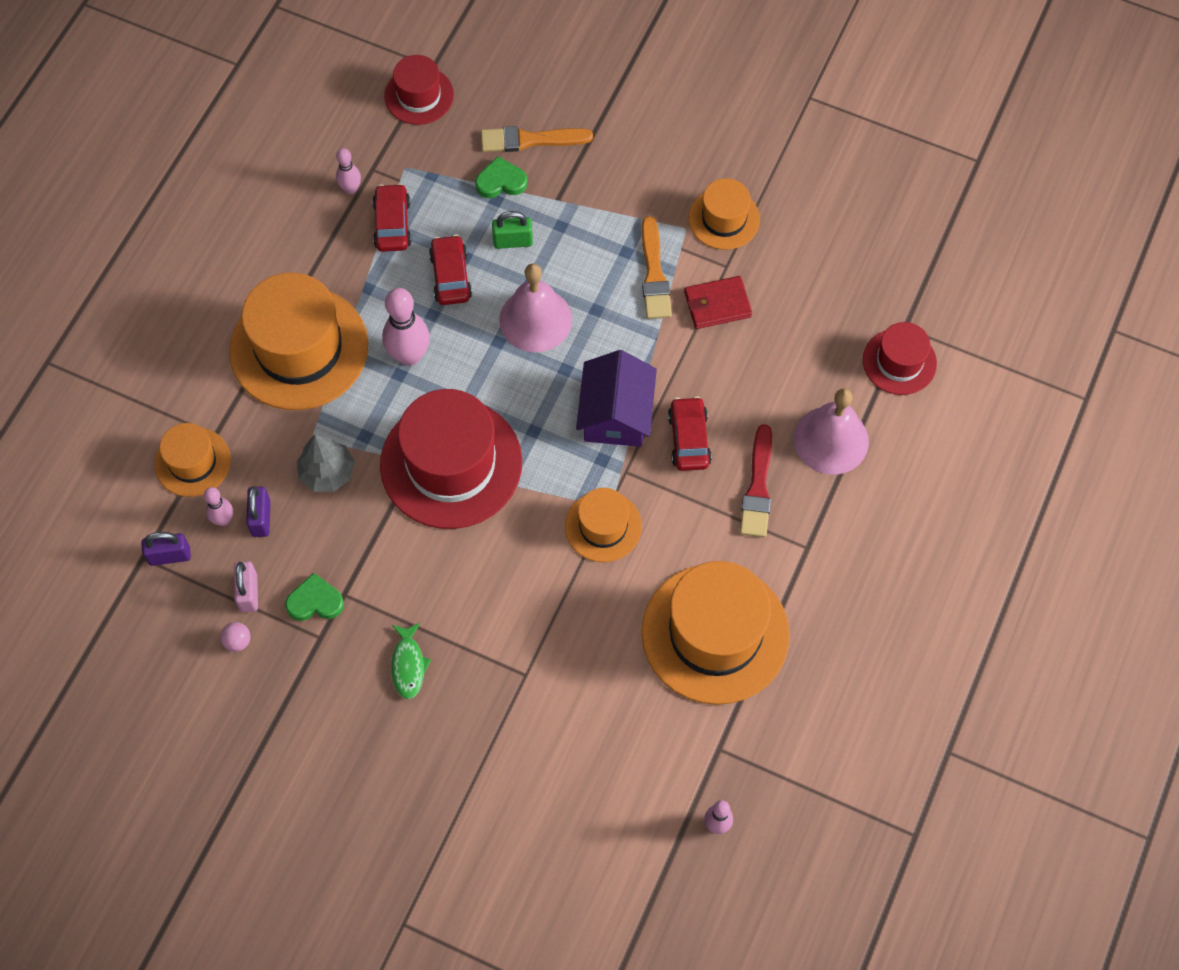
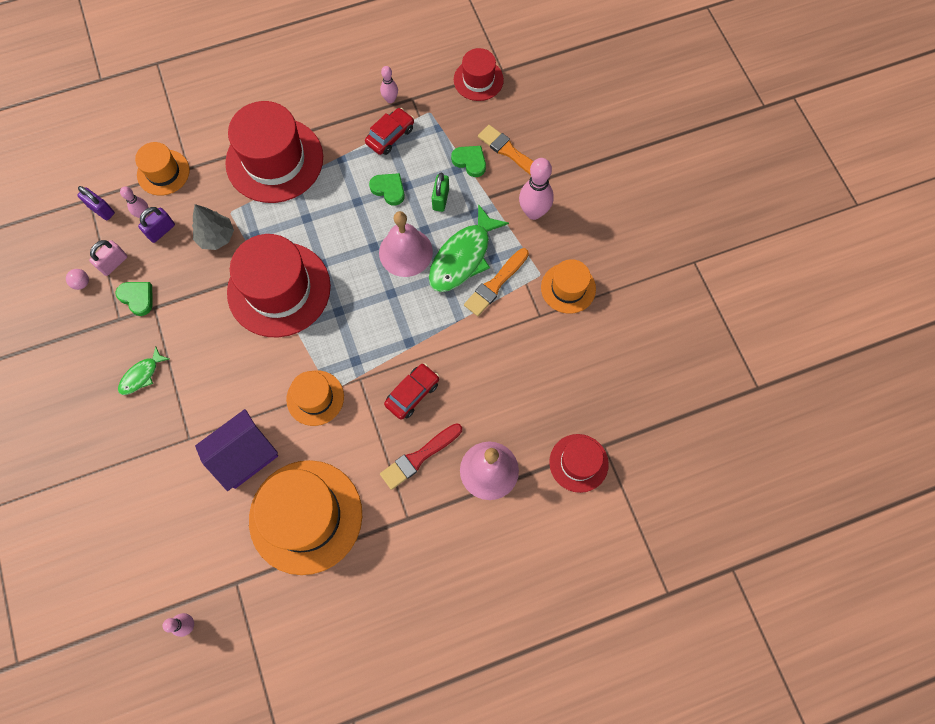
camera: 45 degrees right, 5 degrees up
orange hat [229,272,368,410] -> red hat [225,101,323,203]
pink bowling pin [382,288,430,366] -> pink bowling pin moved to [519,158,554,220]
red car [429,235,472,305] -> green heart [369,173,405,206]
green padlock [492,211,533,249] -> green padlock turned 60 degrees clockwise [432,173,449,212]
purple house [576,350,657,447] -> purple house moved to [195,409,278,491]
red wallet [684,276,752,329] -> none
none -> green fish [429,204,509,292]

